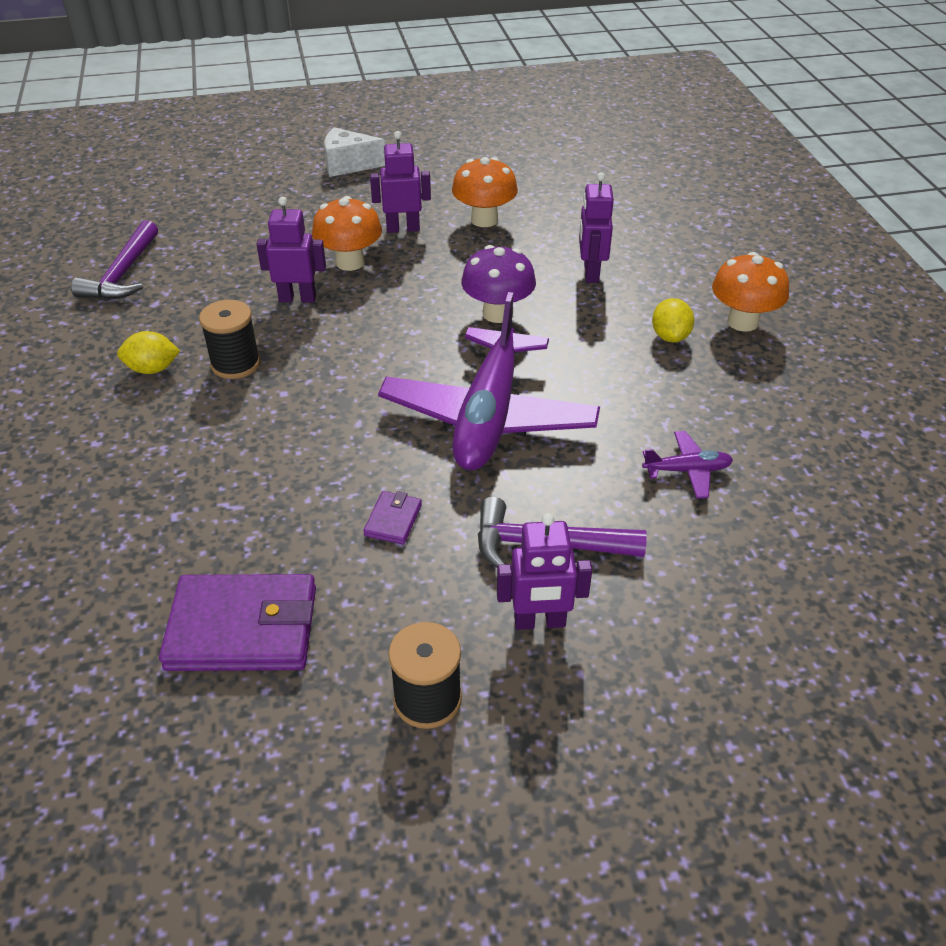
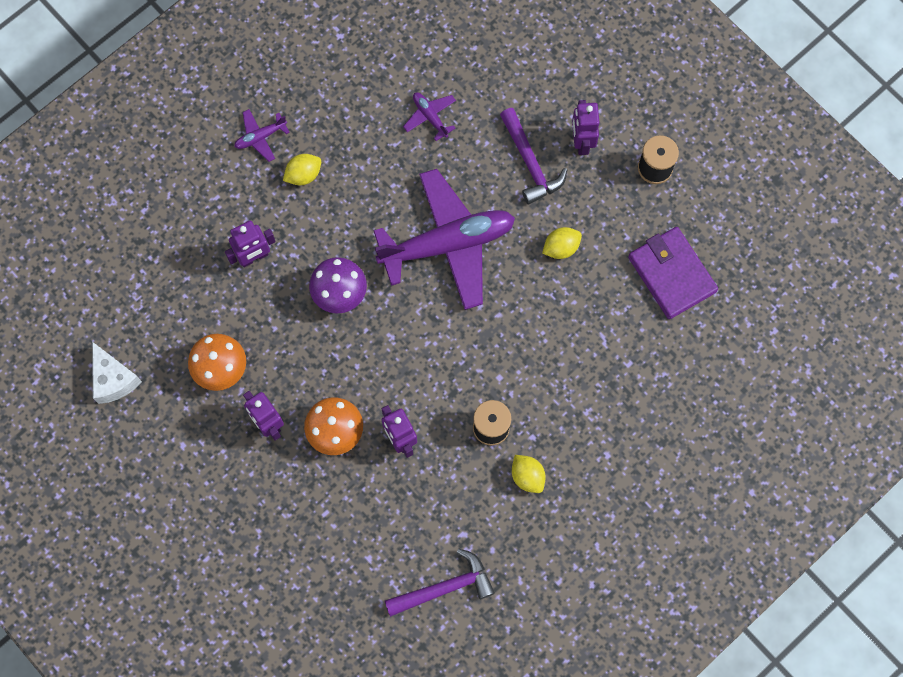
camera: 120 degrees left, 30 degrees up
white cheese [324,127,386,177] -> white cheese moved to [92,342,142,404]
purple wallet [363,491,422,545] -> yellow lemon [542,227,582,259]
purple robot [497,513,592,630] -> purple robot turned 150 degrees counterclockwise [572,100,600,155]
orange mushroom [712,252,789,332] -> purple plane [234,109,290,162]

